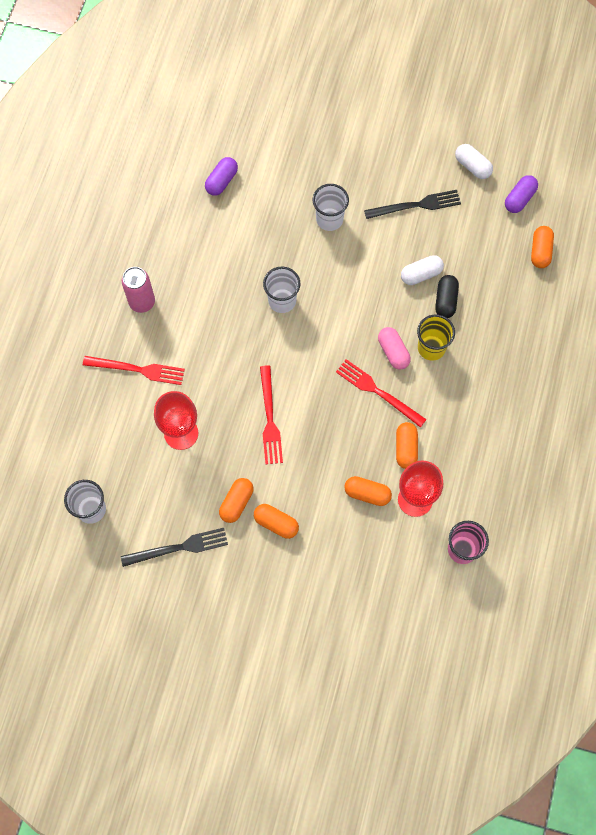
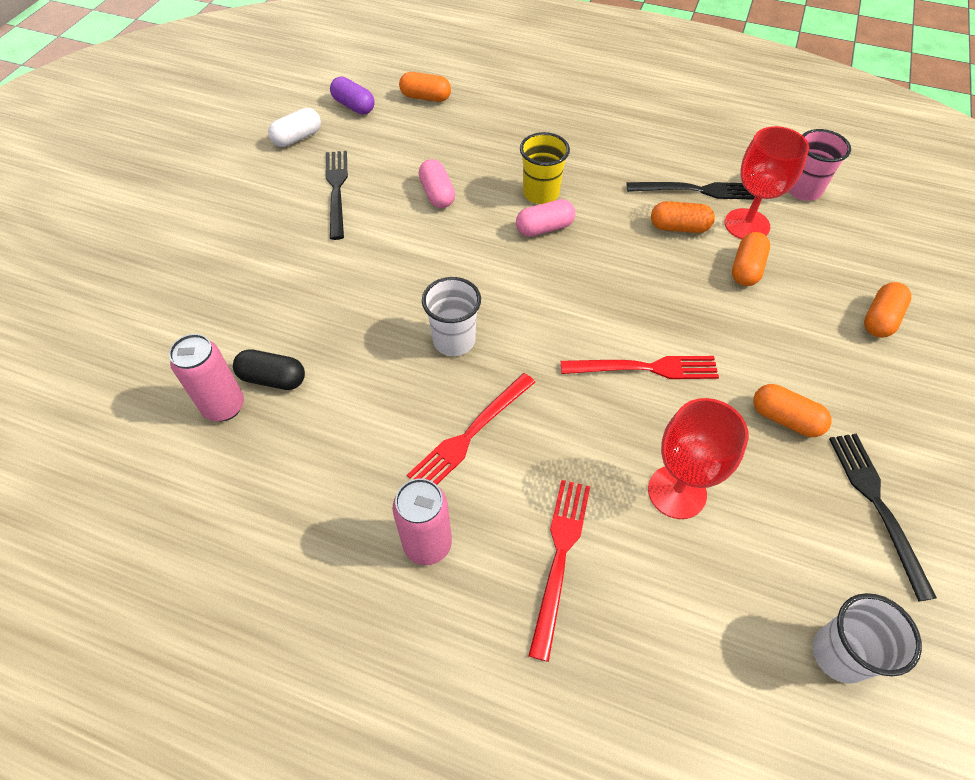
camera: 85 degrees left, 15 degrees down
purple capsule [205,157,238,196] -> pink can [169,334,244,422]
orange capsule [254,504,299,539] -> orange capsule moved to [864,282,911,338]
white cup [313,184,349,231] -> none
red fork [336,359,427,428] -> red fork moved to [407,373,535,485]
white capsule [401,255,444,285] -> pink capsule [419,159,455,208]
black capsule [435,275,459,318] -> black capsule moved to [233,349,305,390]
none -> black fork [627,182,755,200]

